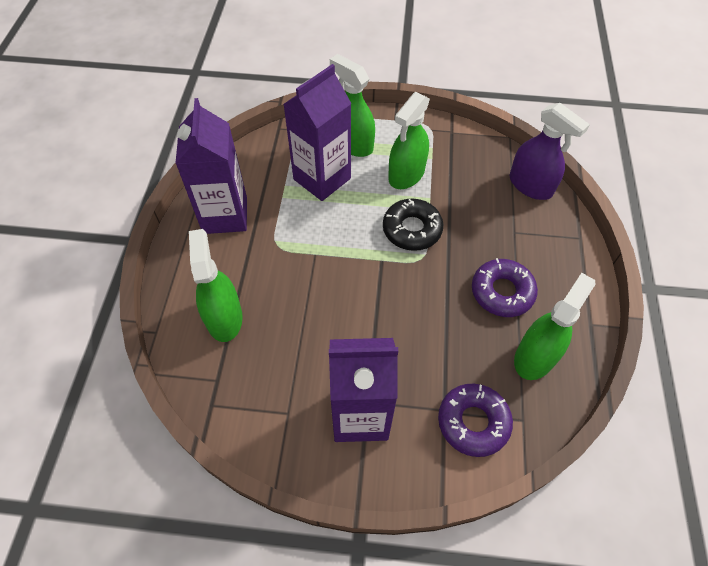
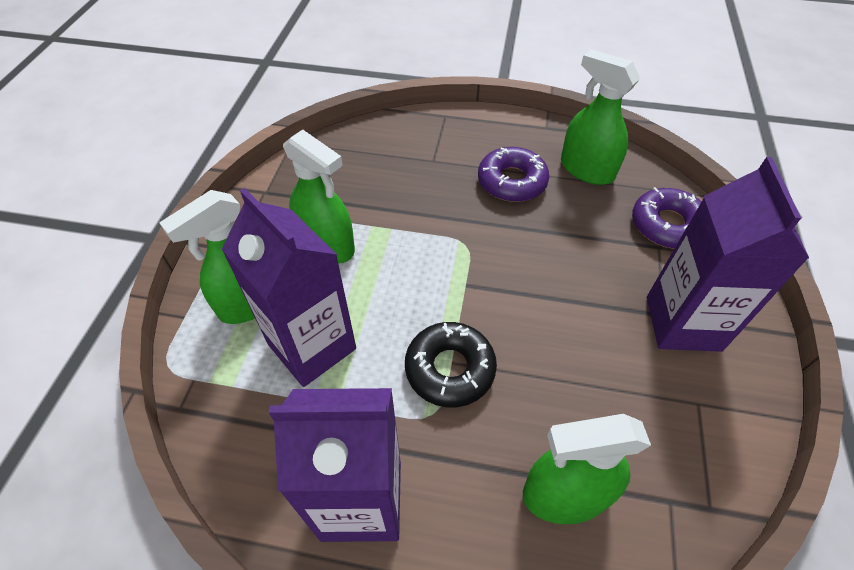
camera: 85 degrees left, 5 degrees down
black donut [383,199,443,251] -> black donut moved to [405,322,497,407]
purple spray bottle [510,103,590,200] -> none

